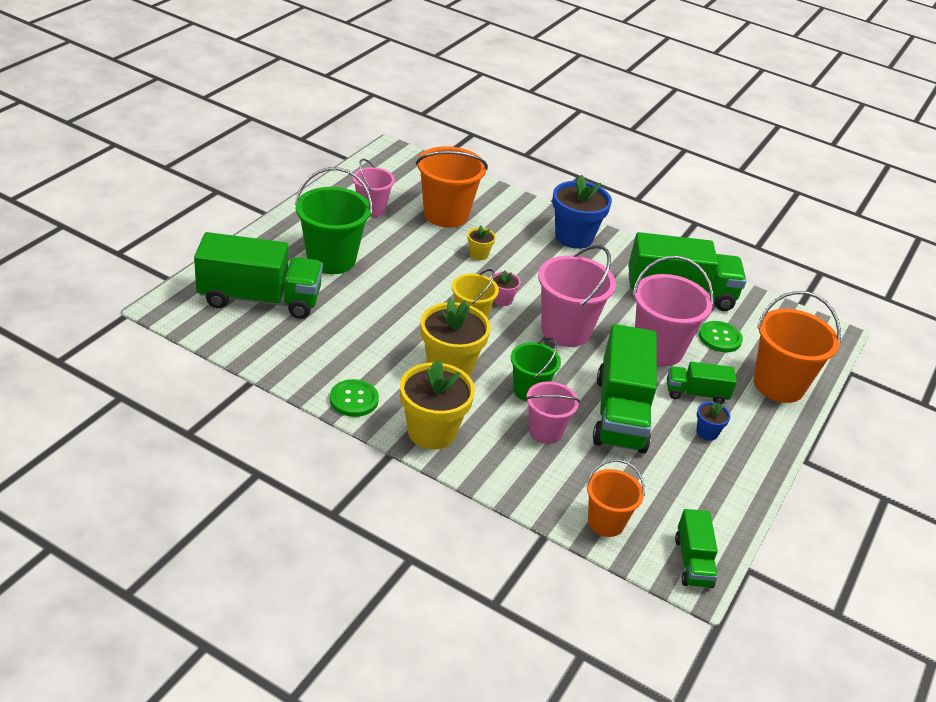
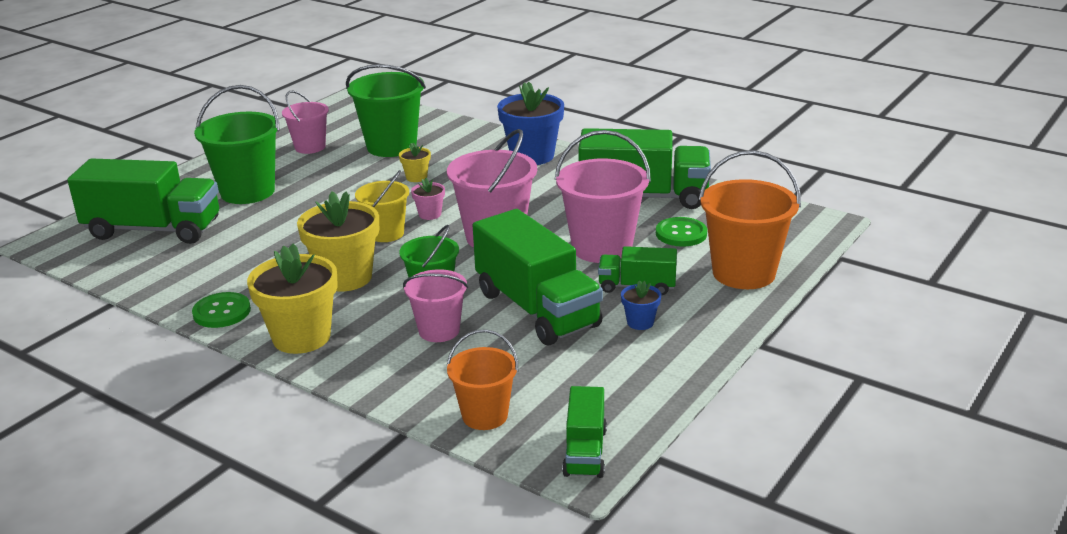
camera: 10 degrees right, 10 degrees down
orange bucket [416,146,488,228] -> green bucket [346,64,426,157]
green truck [593,324,657,453] -> green truck turned 45 degrees counterclockwise [473,209,603,345]

